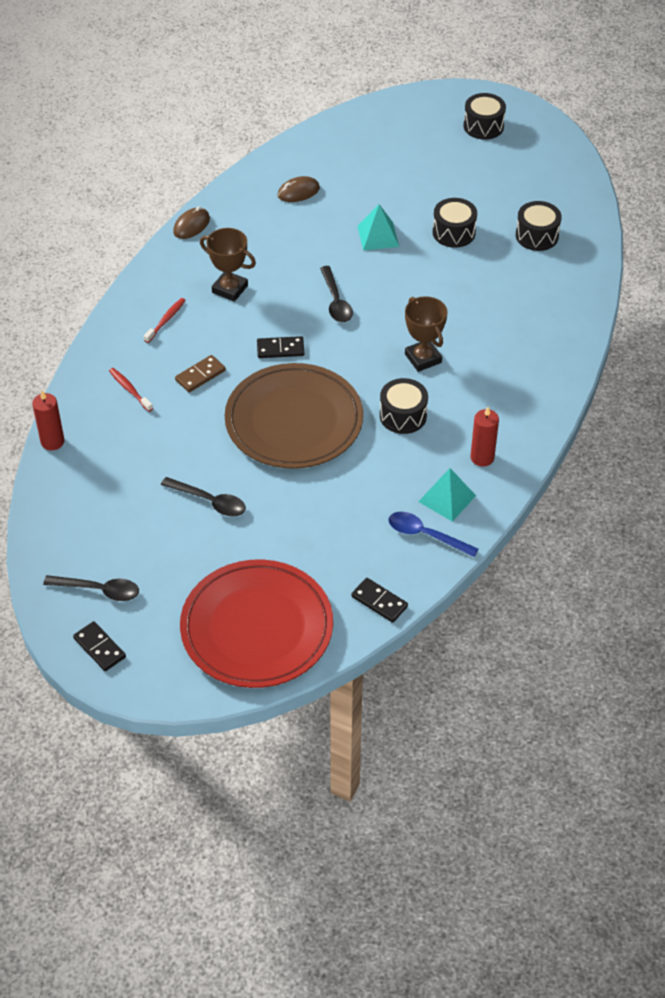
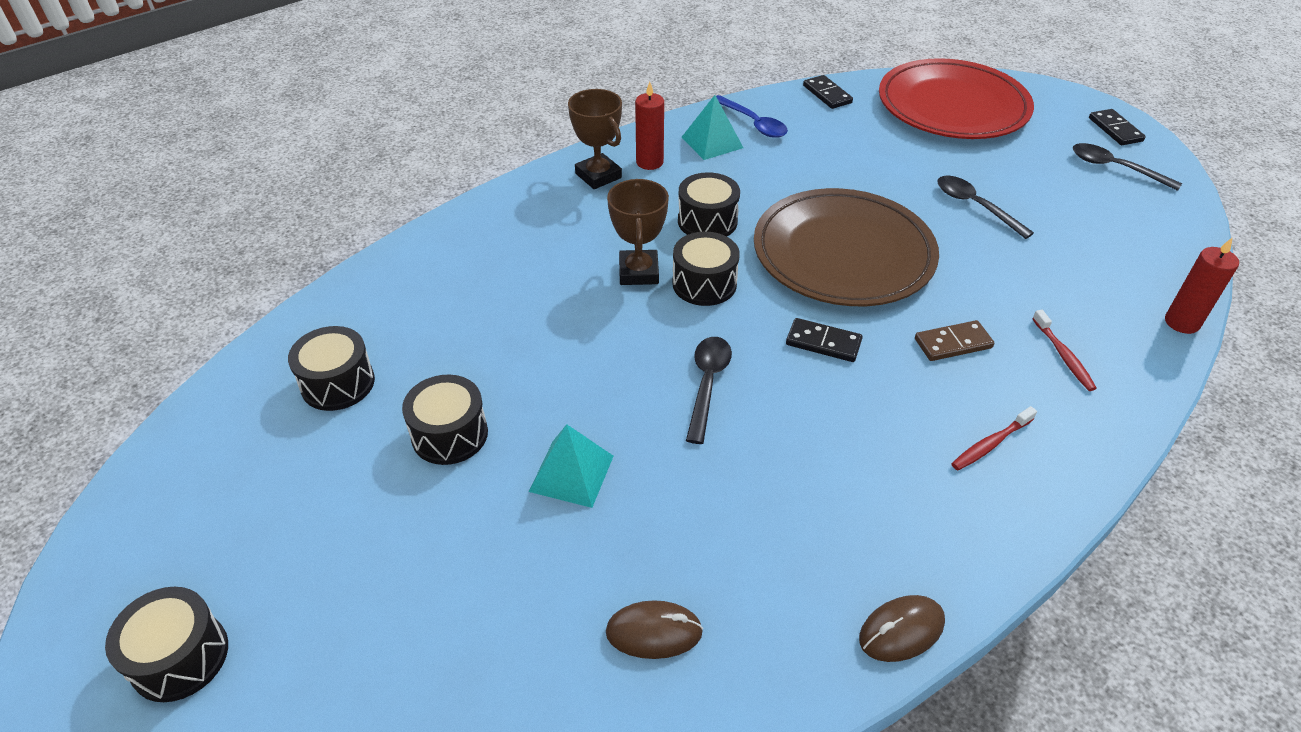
camera: 155 degrees left, 5 degrees down
brown trophy [200,228,256,302] -> brown trophy moved to [568,89,622,189]
none -> black drum [672,232,740,306]

